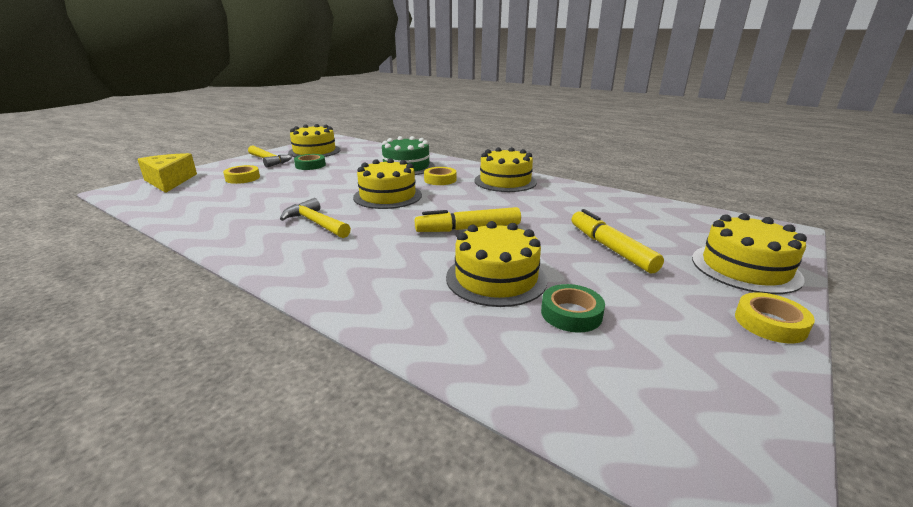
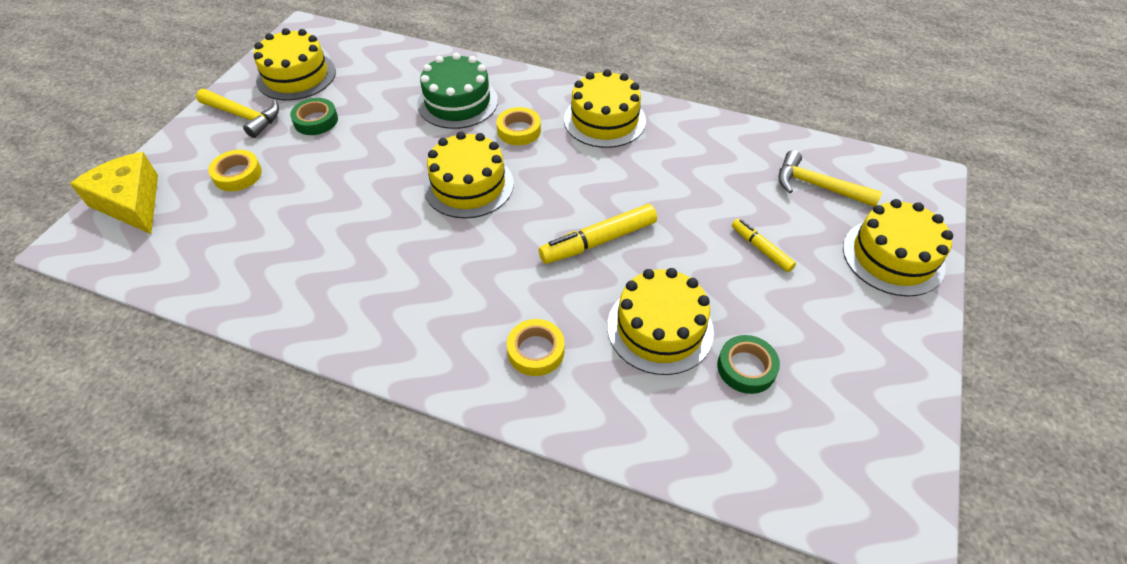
camera: 15 degrees left, 25 degrees up
yellow hammer [280,198,351,238] -> yellow hammer moved to [778,150,882,207]
yellow marker [571,209,664,273] -> yellow marker [732,219,796,272], size x0.60
yellow tape [735,292,815,343] -> yellow tape moved to [507,319,564,376]

